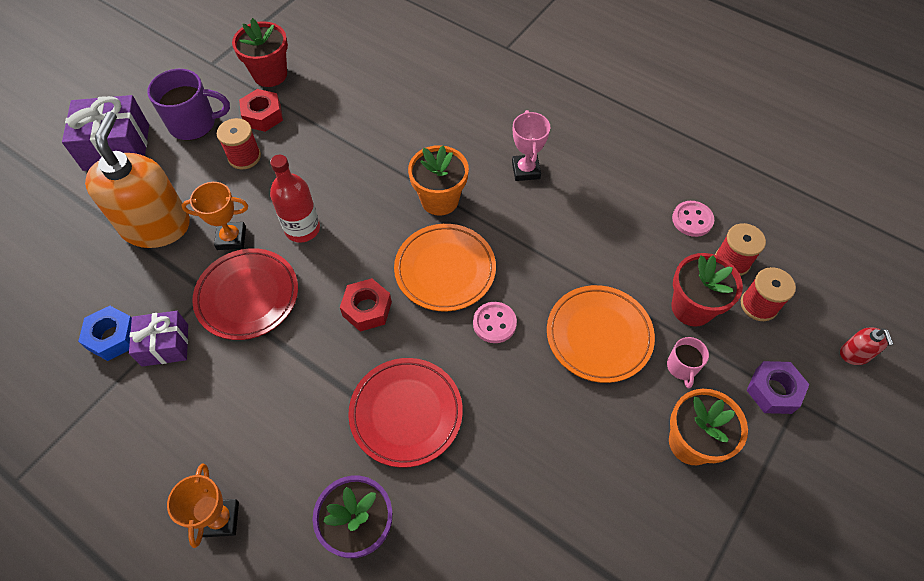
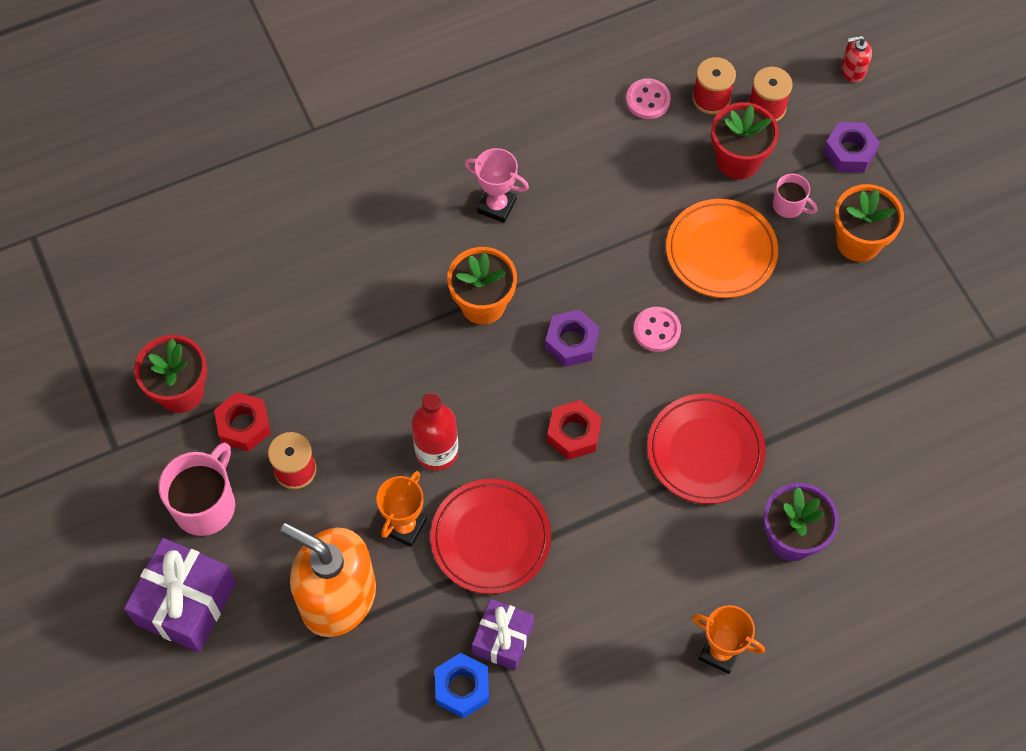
camera: 60 degrees left, 5 degrees up
purple mug [147,69,230,140] -> pink mug [158,442,235,536]
orange plate [394,224,496,311] -> purple nut [545,309,599,367]
red soap dispenser [840,328,894,365] -> red soap dispenser turned 150 degrees clockwise [841,36,872,82]

